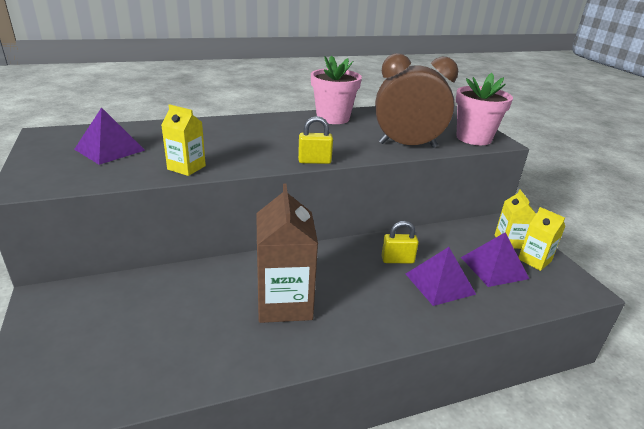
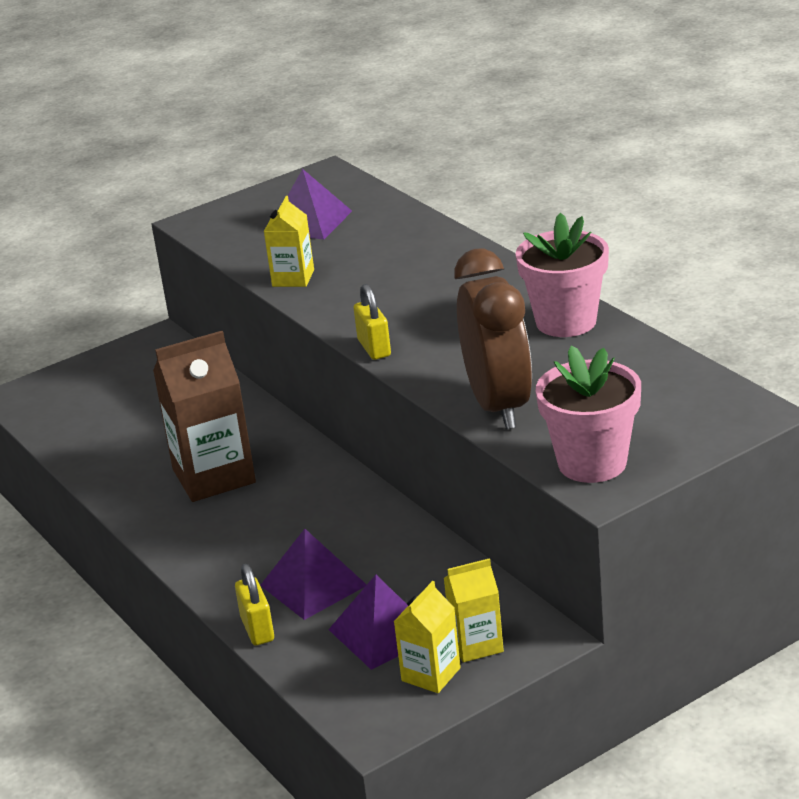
camera: 80 degrees right, 0 degrees up
yellow padlock [382,221,419,263] -> yellow padlock moved to [235,564,274,646]

